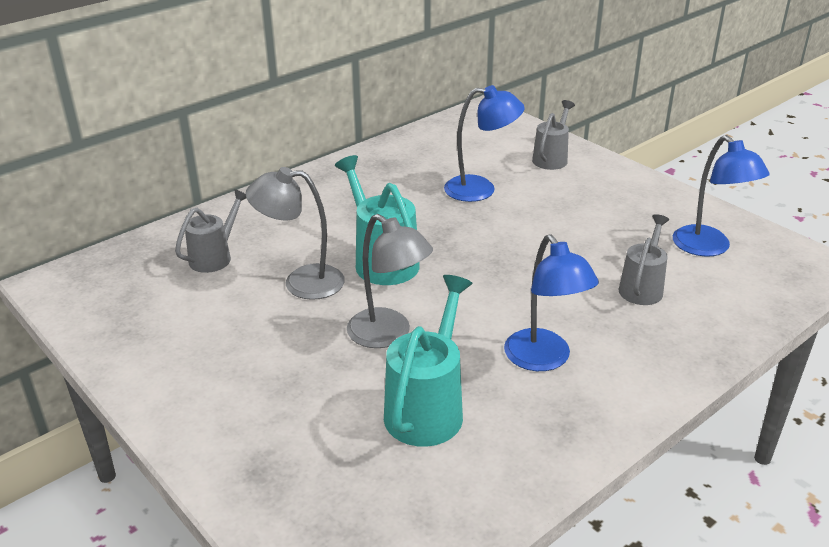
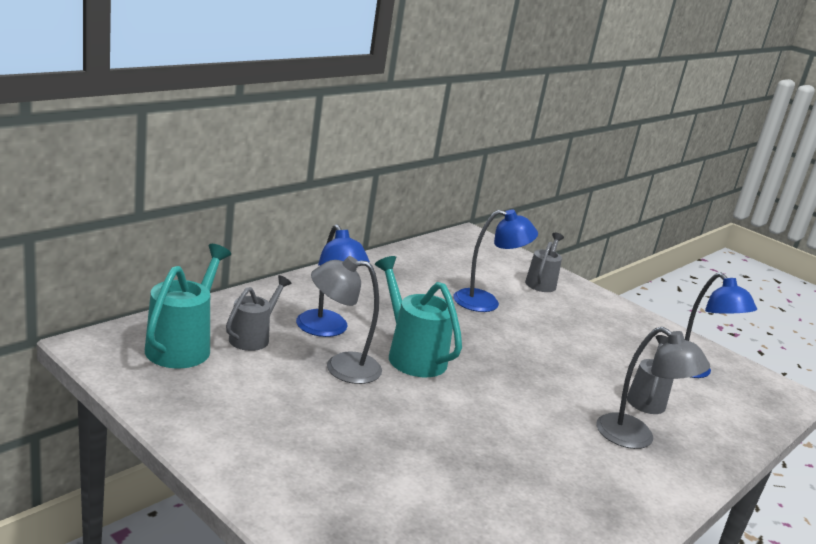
camera: 10 degrees left, 10 degrees down
grey lamp [347,214,433,348] -> grey lamp moved to [596,327,710,449]
turquoise watering can [384,275,472,447] -> turquoise watering can moved to [145,244,231,369]
blue lamp [504,234,599,371] -> blue lamp moved to [296,224,370,337]

